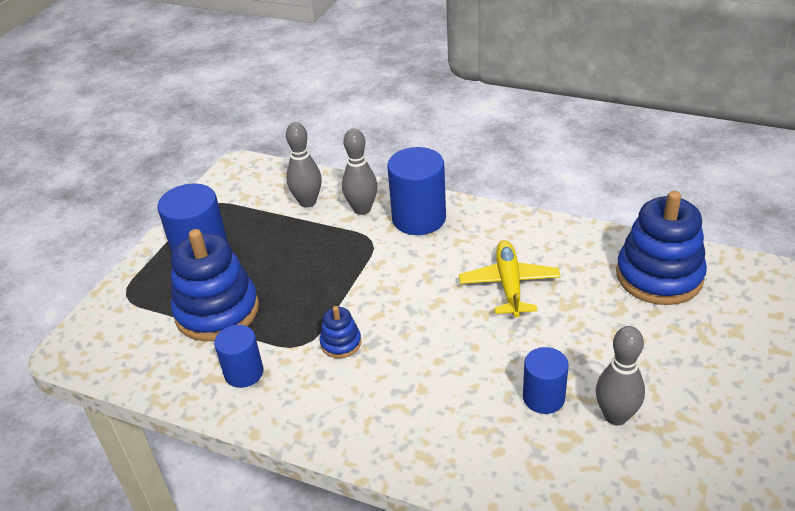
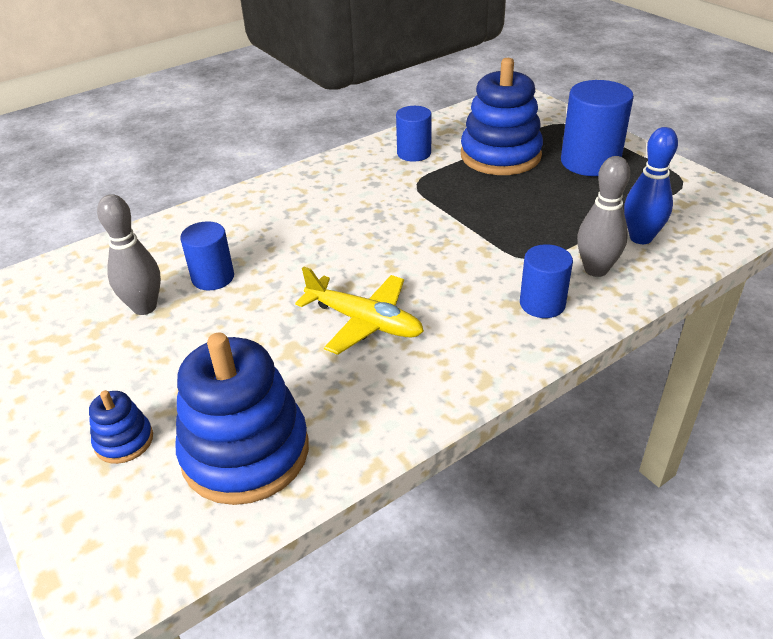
camera: 120 degrees right, 0 degrees up
grey bowling pin [286,122,322,208] -> blue bowling pin [624,127,678,244]
blue stacking toy [320,306,362,358] -> blue stacking toy moved to [89,390,153,464]
blue cylinder [387,147,446,235] -> blue cylinder [520,244,573,318], size x0.61

